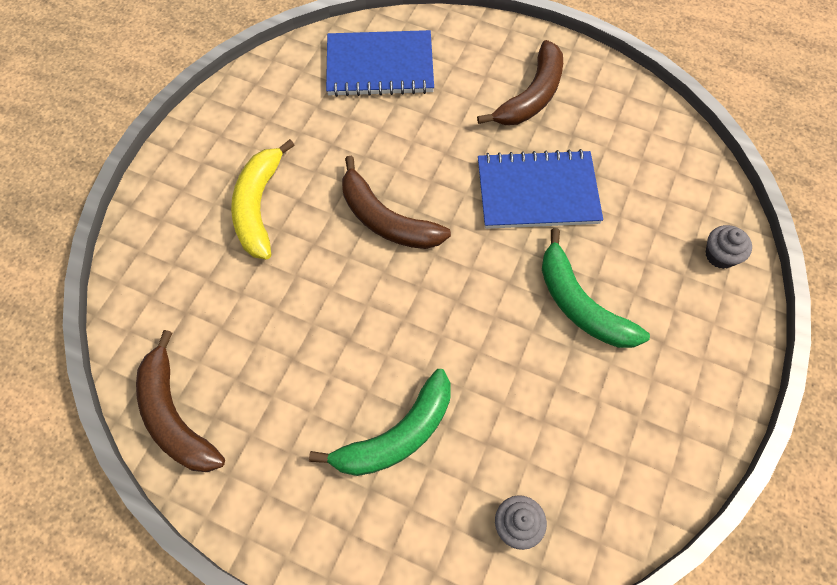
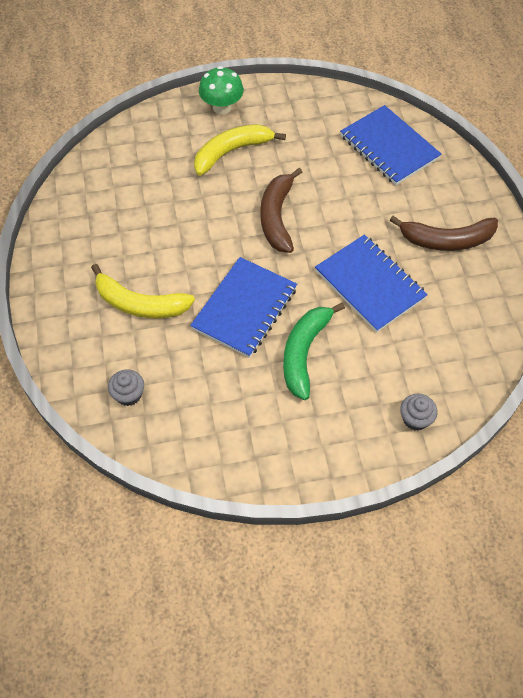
camera: 55 degrees right, 5 degrees down
brown banana [136,330,225,472] -> none
green banana [309,369,450,476] -> yellow banana [91,264,195,318]
none -> blue notebook [190,257,297,358]
none -> green mushroom [199,66,244,115]

